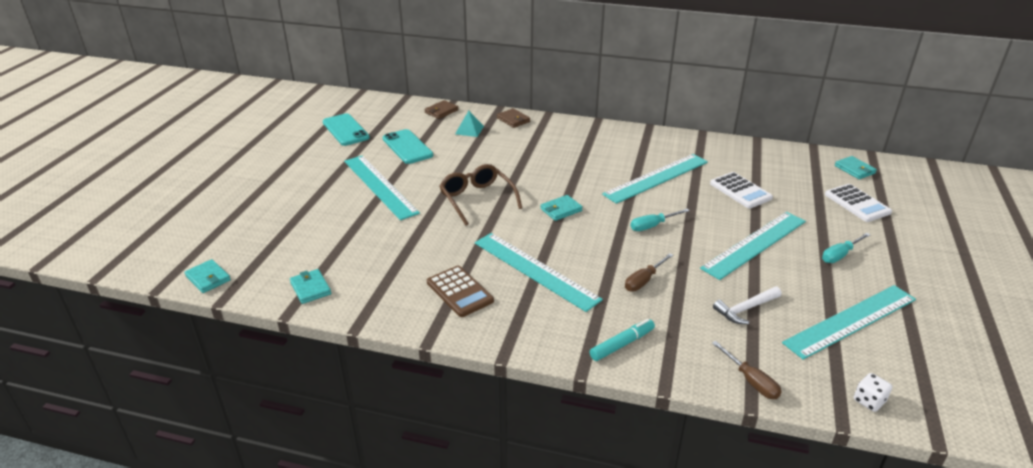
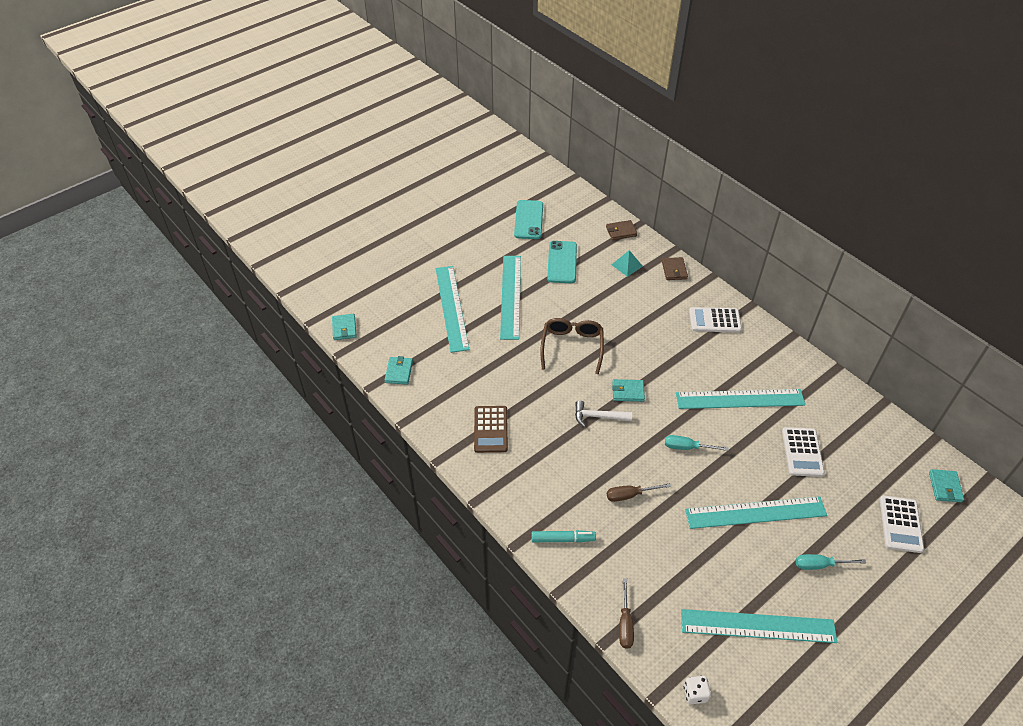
camera: 35 degrees right, 15 degrees up
turquoise ruler [475,233,603,312] -> turquoise ruler moved to [436,266,470,353]
white hammer [713,287,782,324] -> white hammer moved to [575,400,632,427]
none -> white calculator [689,307,742,333]

